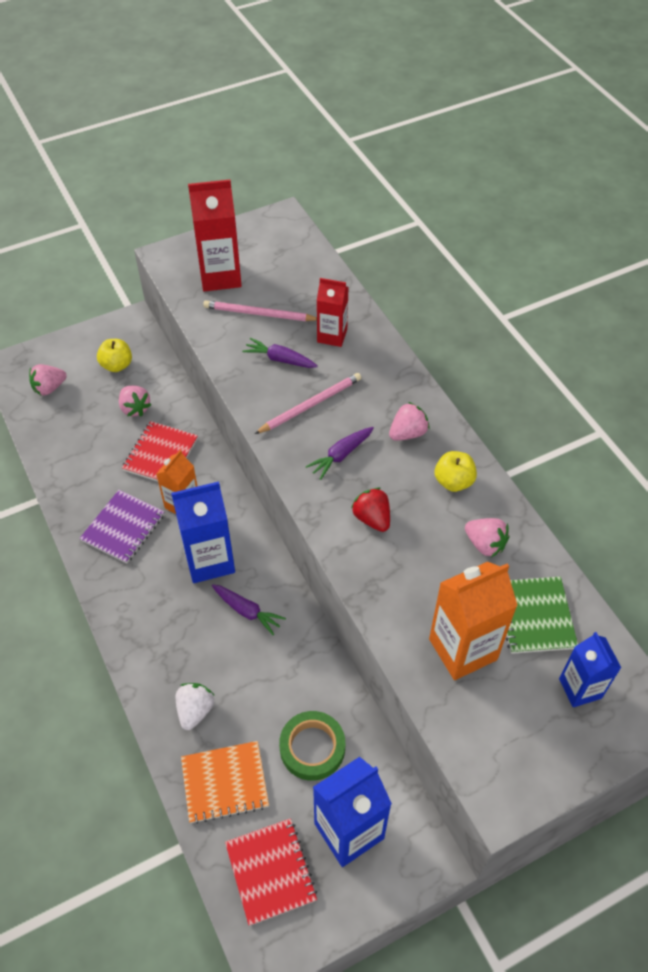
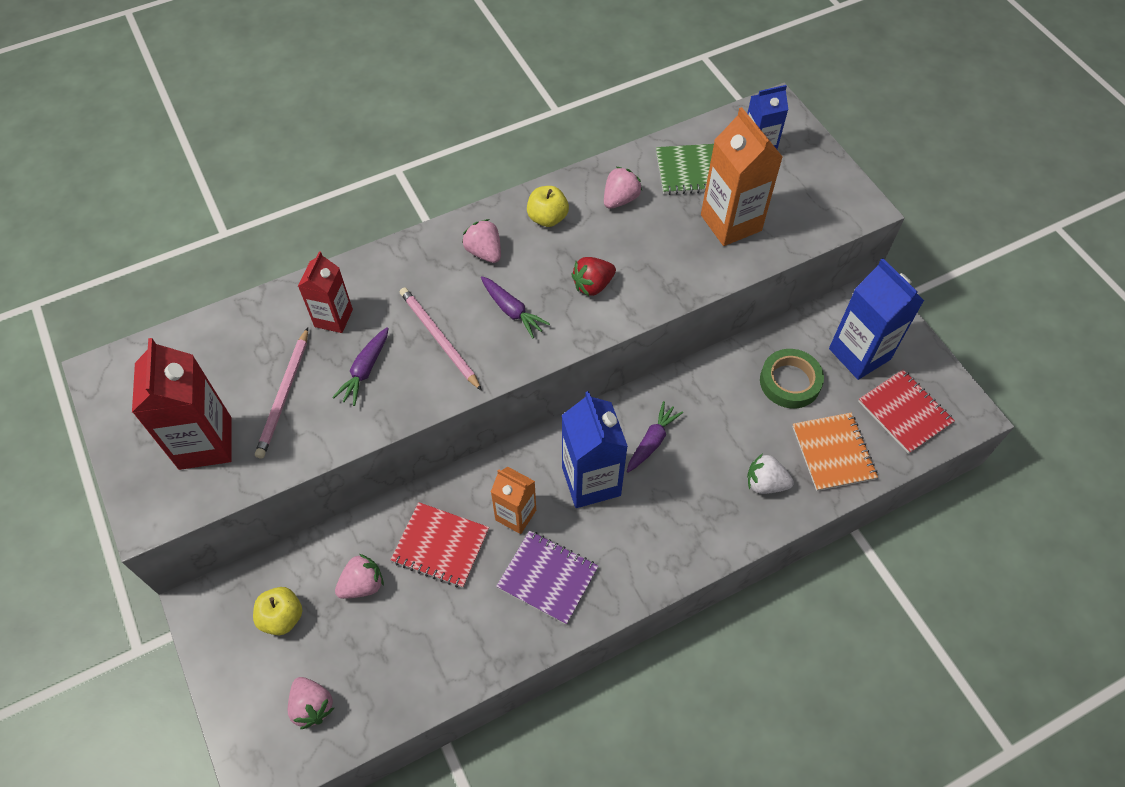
camera: 90 degrees left, 5 degrees up
red notebook [225,818,317,926] -> red notebook turned 75 degrees clockwise [858,370,955,454]

